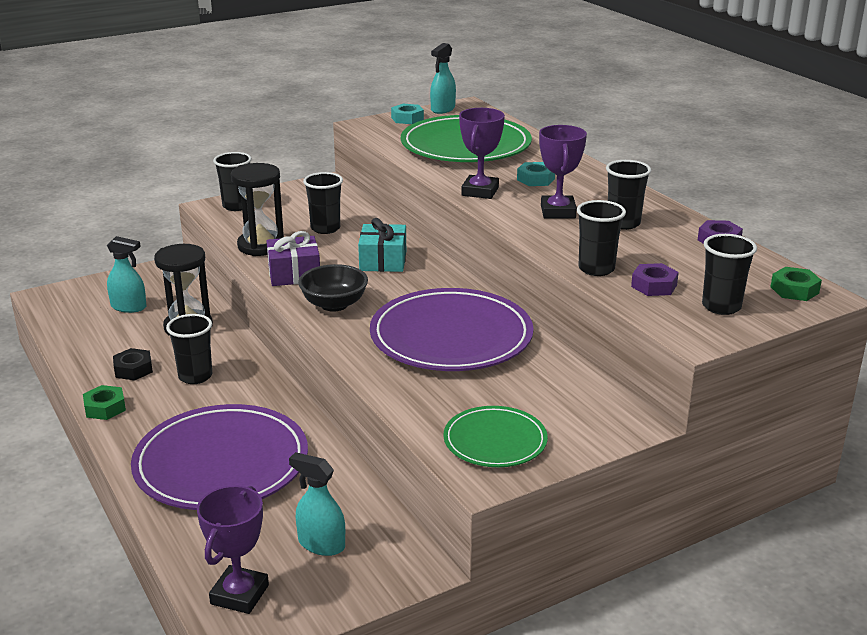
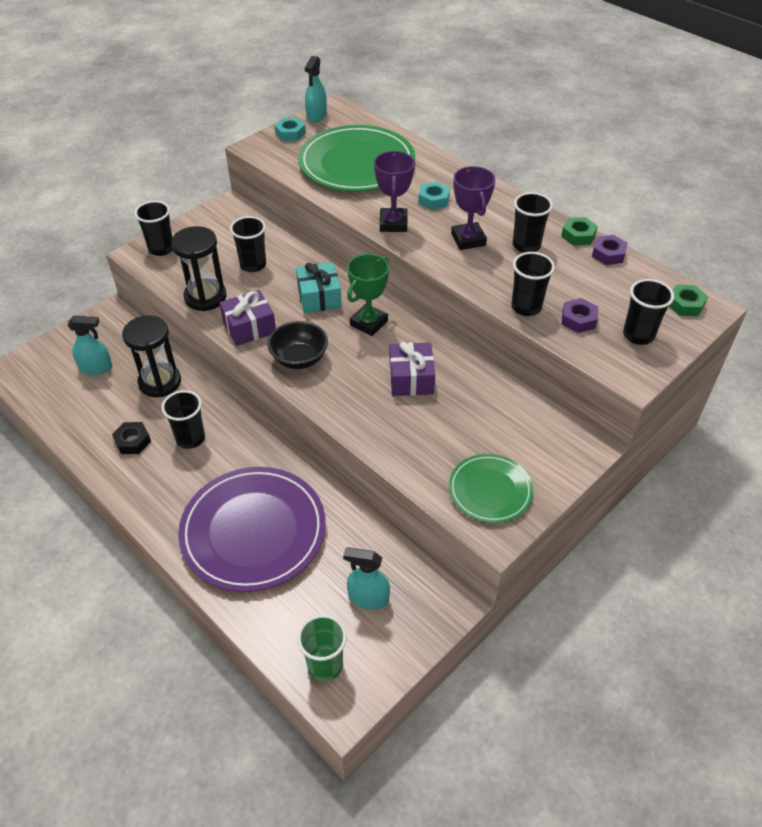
camera: 15 degrees left, 20 degrees up
green nut [83,385,126,420] -> green nut moved to [561,217,598,246]
purple trophy [197,486,269,614] -> green cup [297,614,347,681]
purple plate [370,288,534,371] -> purple gift [389,342,435,396]
none -> green trophy [347,254,389,336]

